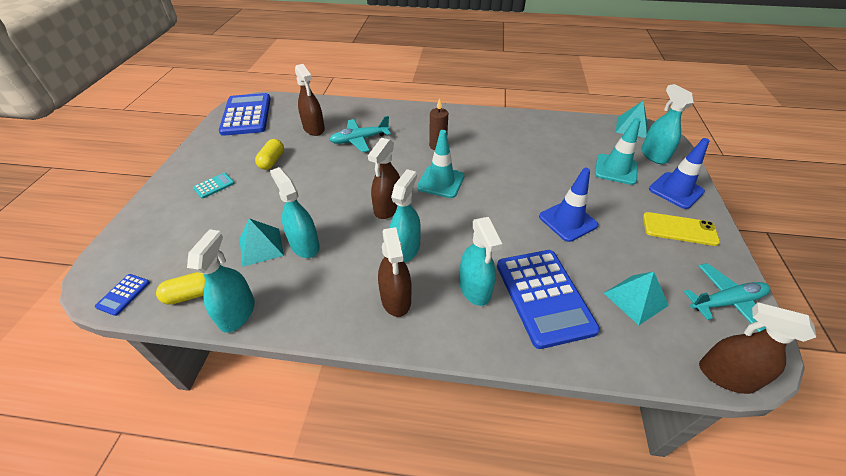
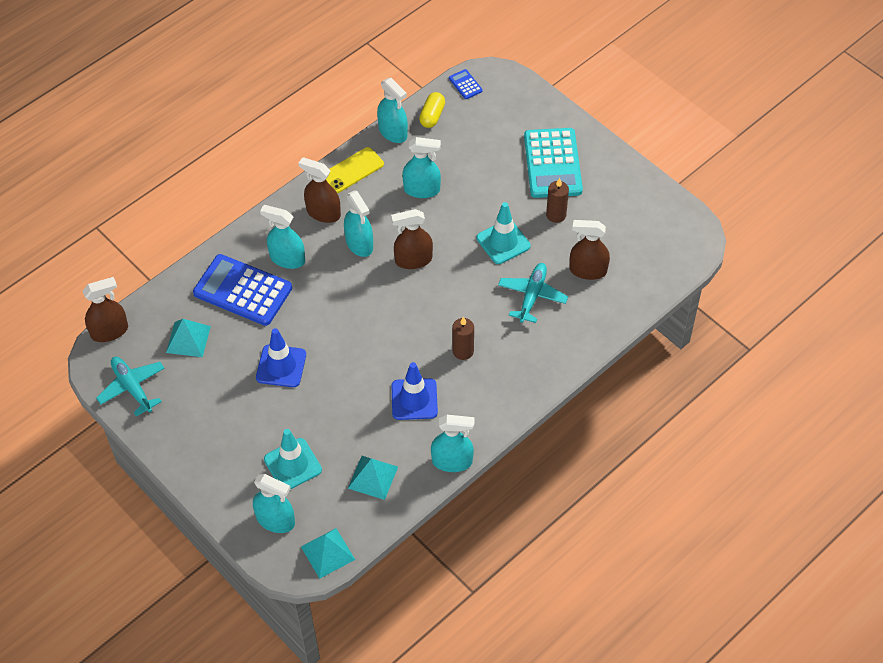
camera: 130 degrees right, 10 degrees up
turquoise calculator [193,173,235,199] -> turquoise calculator [524,128,583,198], size x2.38
blue calculator [219,93,271,136] -> none
turquoise pyramid [240,218,284,267] -> turquoise pyramid moved to [348,456,398,500]
yellow capsule [255,139,284,170] -> brown candle [546,178,569,223]
brown spray bottle [368,138,400,219] -> brown spray bottle turned 75 degrees counterclockwise [391,209,433,269]
turquoise traffic cone [417,130,465,198] -> turquoise traffic cone moved to [477,202,530,264]
yellow phone [643,212,720,246] -> yellow phone moved to [326,147,384,193]
blue traffic cone [649,138,710,209] -> blue traffic cone moved to [391,362,438,420]
turquoise plane [683,263,770,332] -> turquoise plane turned 120 degrees clockwise [96,357,165,416]
none -> turquoise spray bottle [431,415,475,472]

